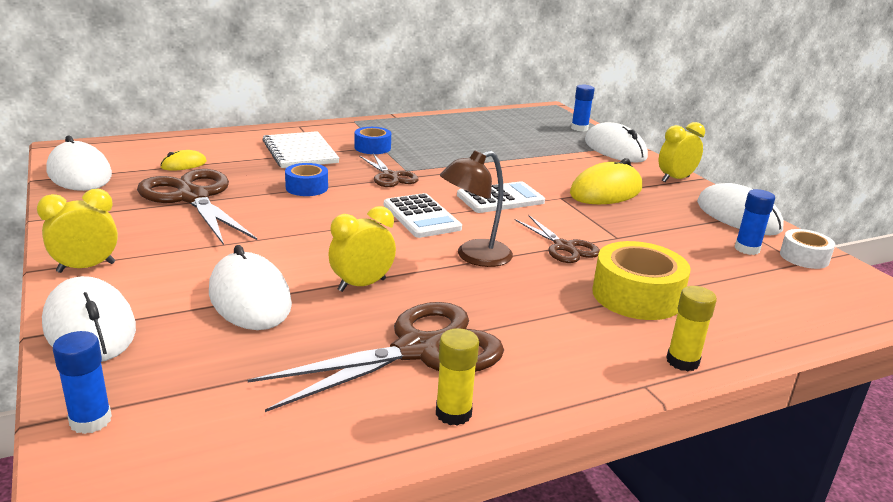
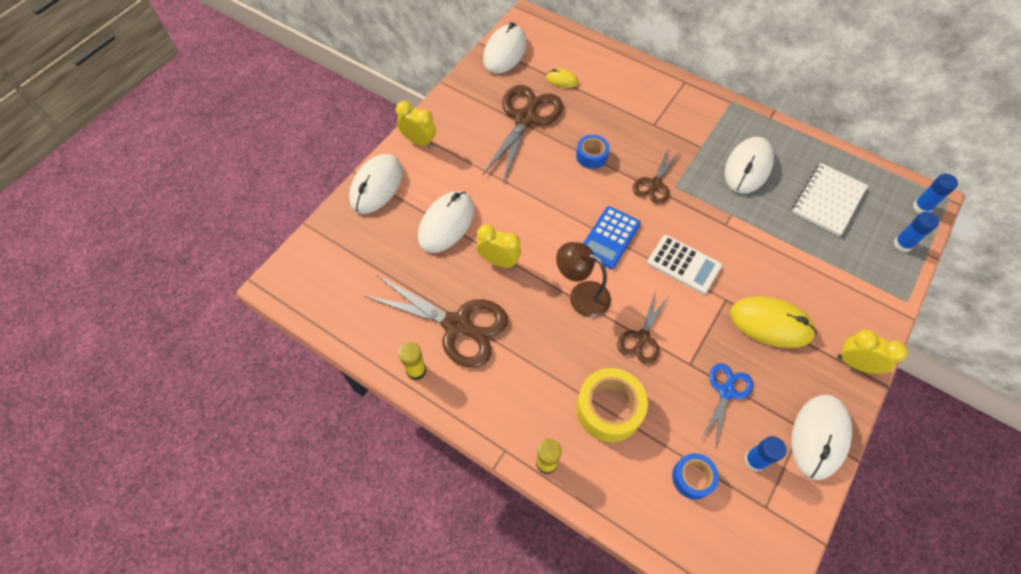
camera: 60 degrees right, 35 degrees up
blue glue stick [53,331,112,434] -> blue glue stick moved to [913,174,958,214]
white notebook [262,131,339,168] -> white notebook moved to [792,163,868,236]
blue tape [355,127,391,154] -> blue tape moved to [672,453,719,500]
white calculator [384,193,462,238] -> blue calculator [583,206,641,269]
white mouse [585,122,648,163] -> white mouse moved to [725,137,774,194]
white tape [780,229,835,269] -> none
none -> blue scissors [702,363,753,446]

